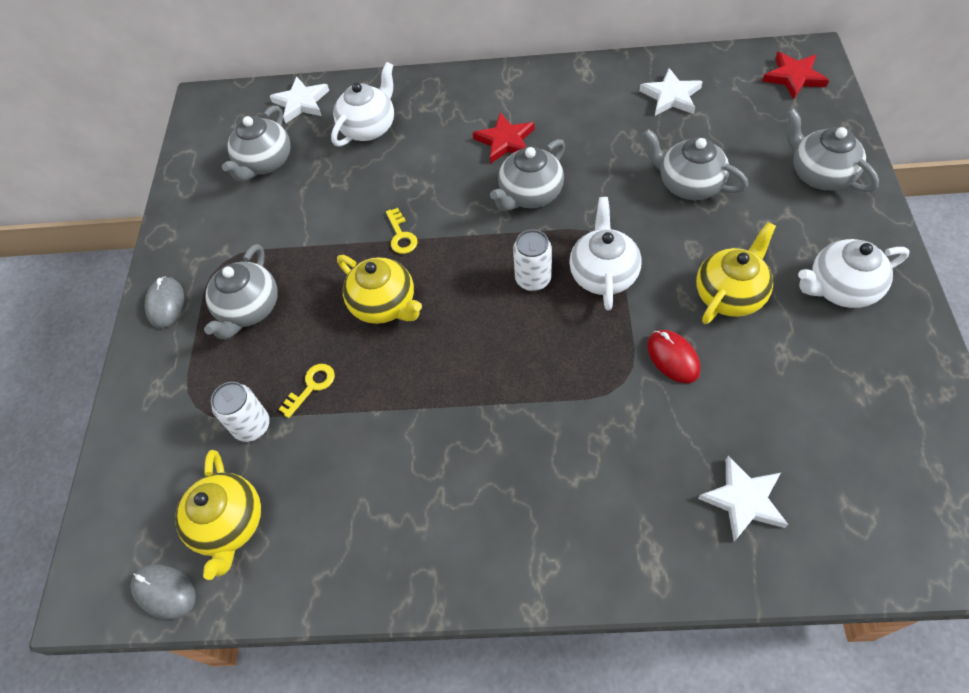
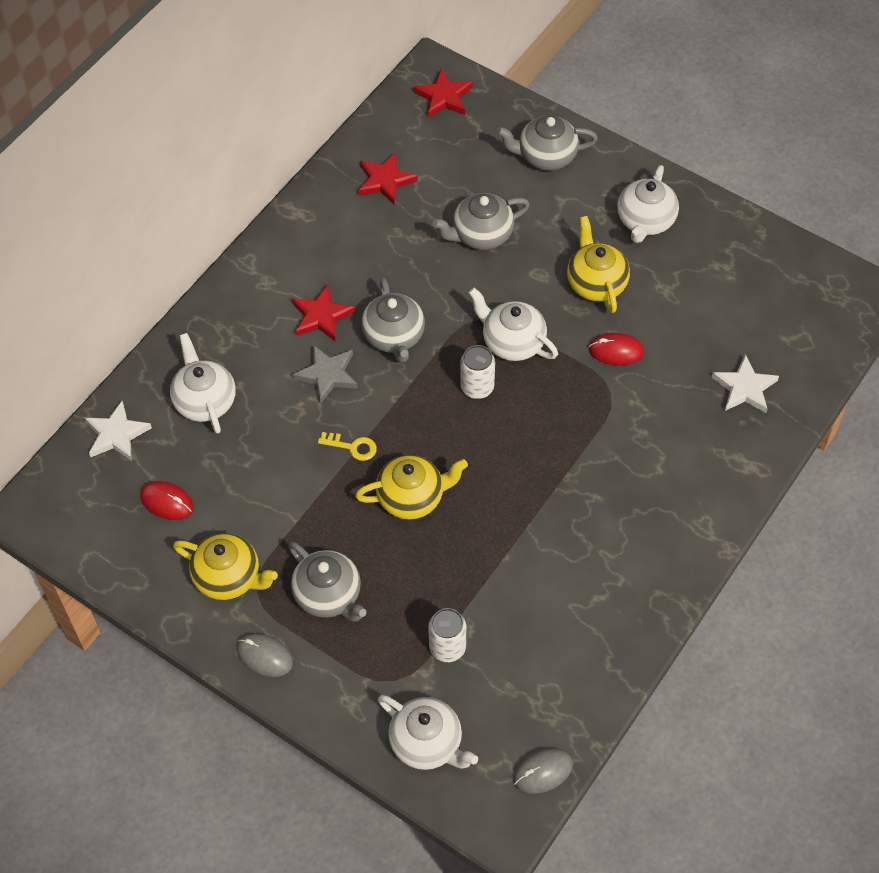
camera: 60 degrees left, 0 degrees up
yellow teapot [175,450,261,580] -> yellow teapot moved to [173,533,278,600]
grey teapot [222,106,291,181] -> red mouse [140,481,194,520]
yellow key [279,364,335,418] -> none
white star [639,68,703,116] -> red star [358,152,418,205]
none -> grey star [292,345,358,404]
none -> white teapot [378,695,478,770]

